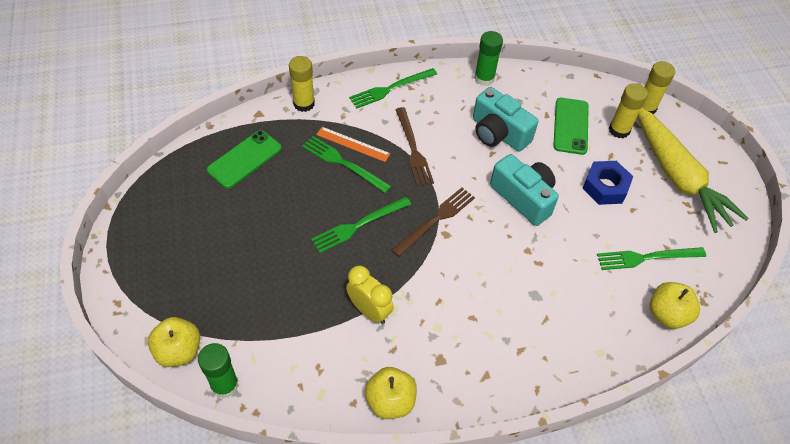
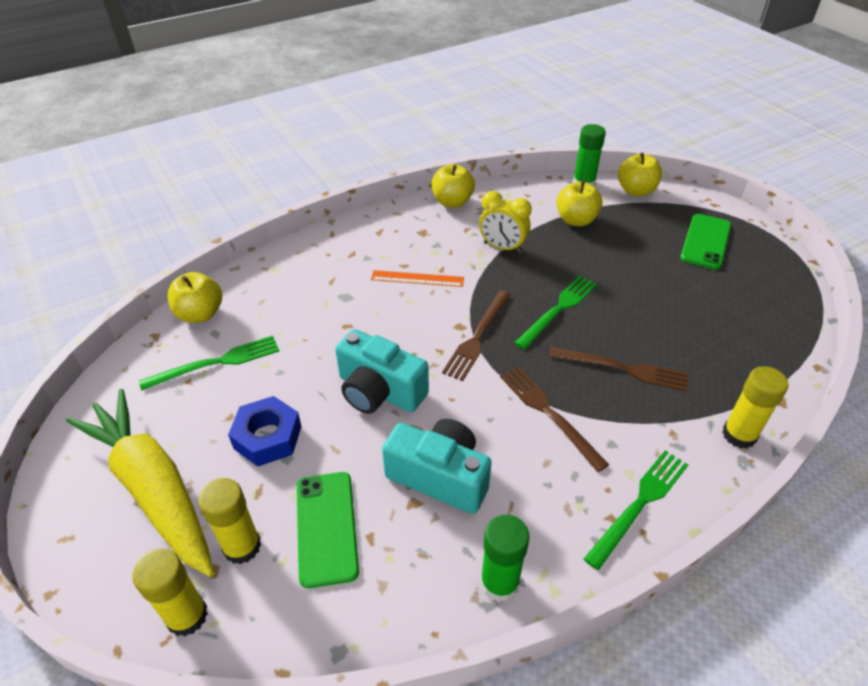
camera: 165 degrees right, 10 degrees down
green phone [207,130,282,189] -> green phone moved to [680,214,731,270]
green fork [302,136,391,193] -> brown fork [549,347,688,392]
orange ruler [316,127,391,162] -> orange ruler moved to [371,270,464,287]
none -> yellow apple [557,180,603,226]

